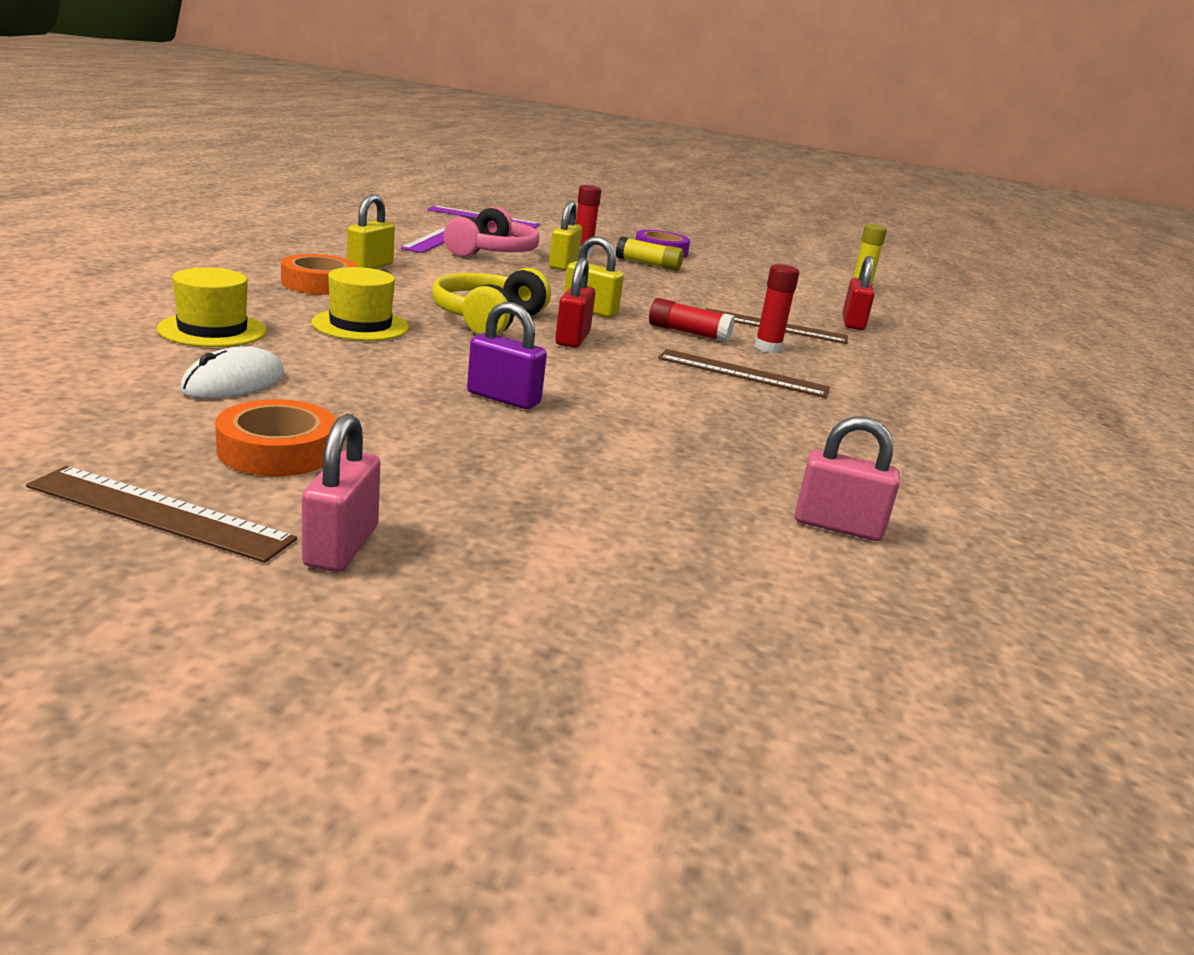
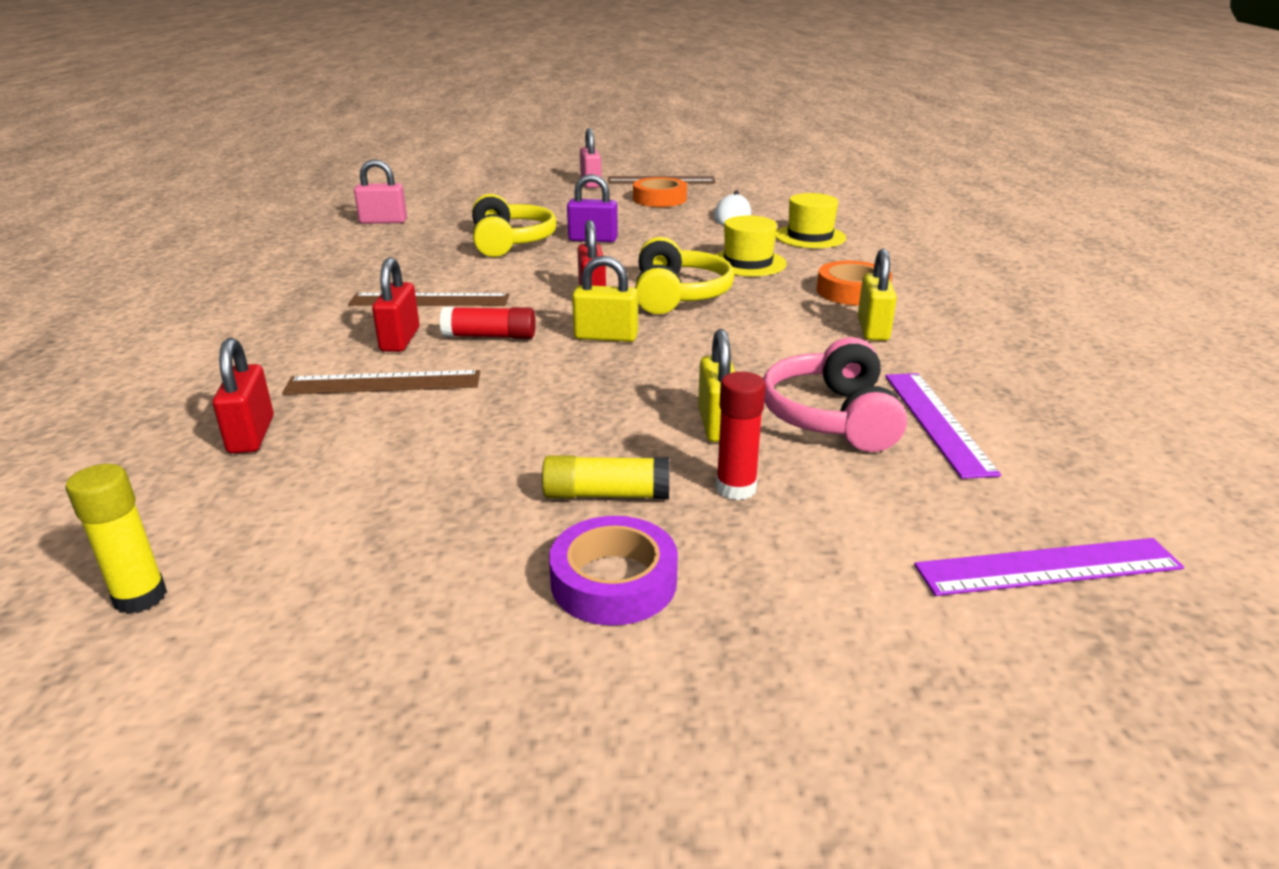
camera: 165 degrees right, 5 degrees up
red glue stick [754,264,799,353] -> red padlock [372,257,419,352]
none -> yellow headphones [472,194,557,257]

